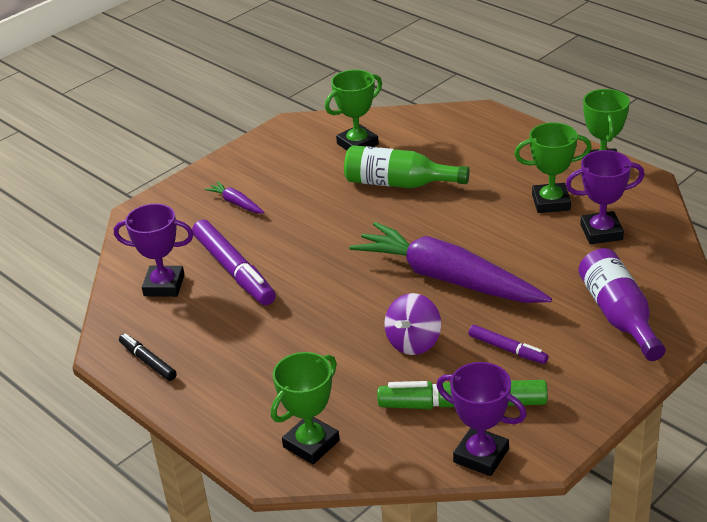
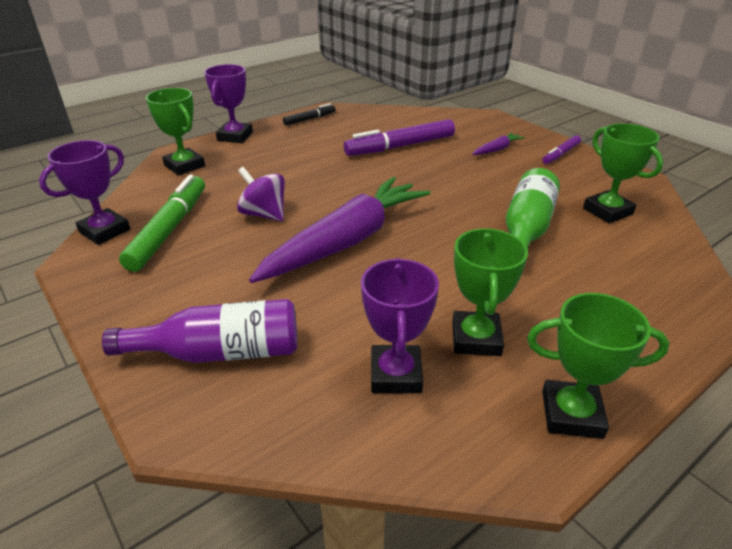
camera: 95 degrees right, 0 degrees up
purple trophy [114,204,194,297] -> purple trophy moved to [204,64,253,143]
purple marker [468,325,549,364] -> purple marker moved to [543,135,581,164]

